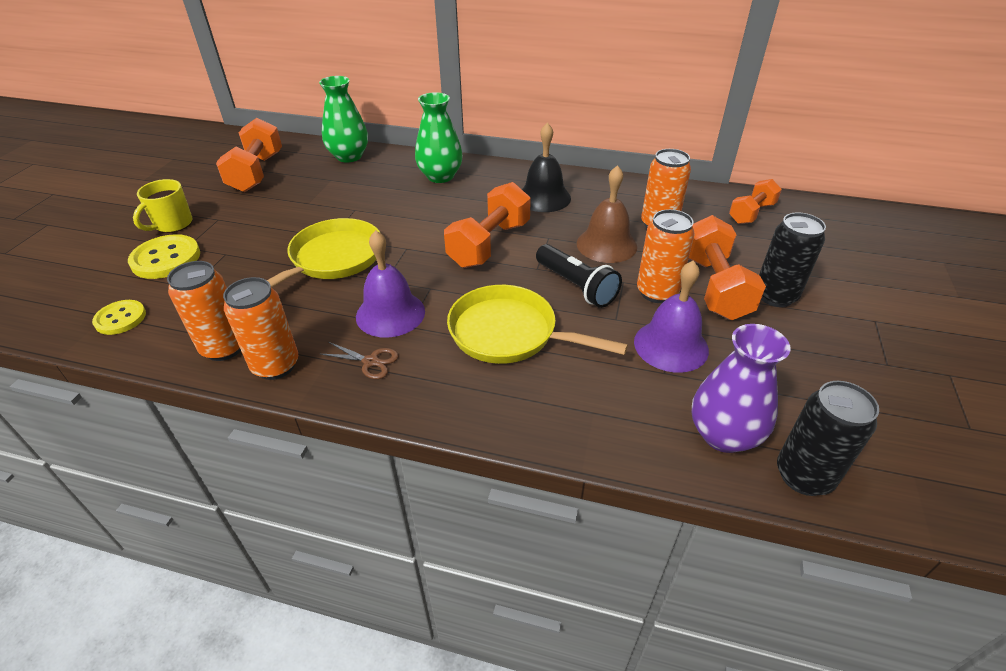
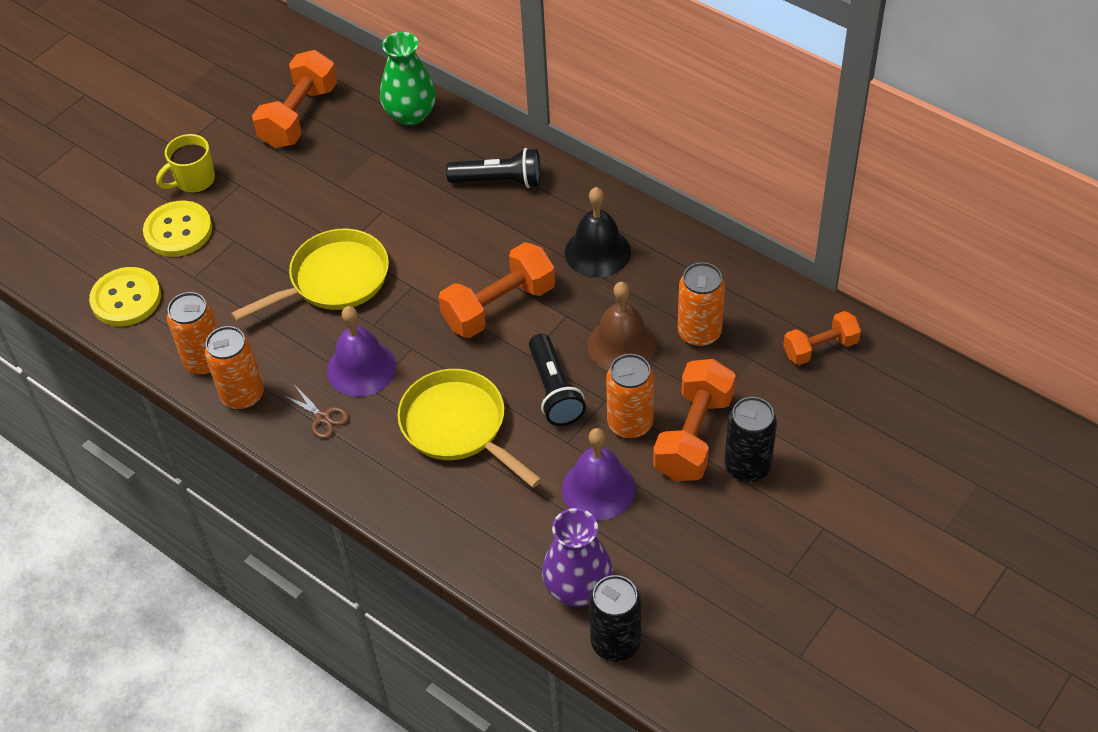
camera: 25 degrees right, 10 degrees up
yellow button [92,300,146,335] -> yellow button [89,267,161,326], size x1.55
green vase [415,92,463,183] -> black flashlight [446,148,540,188]

